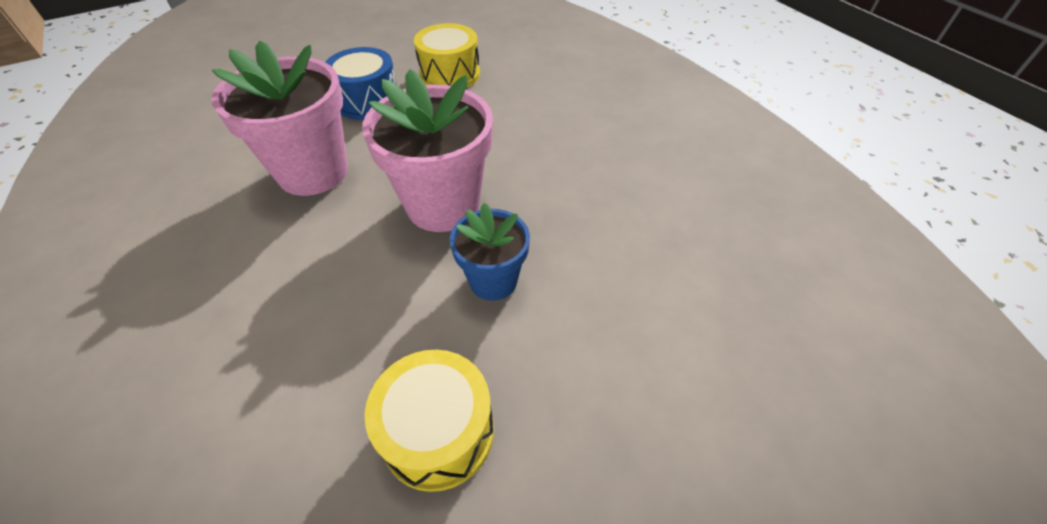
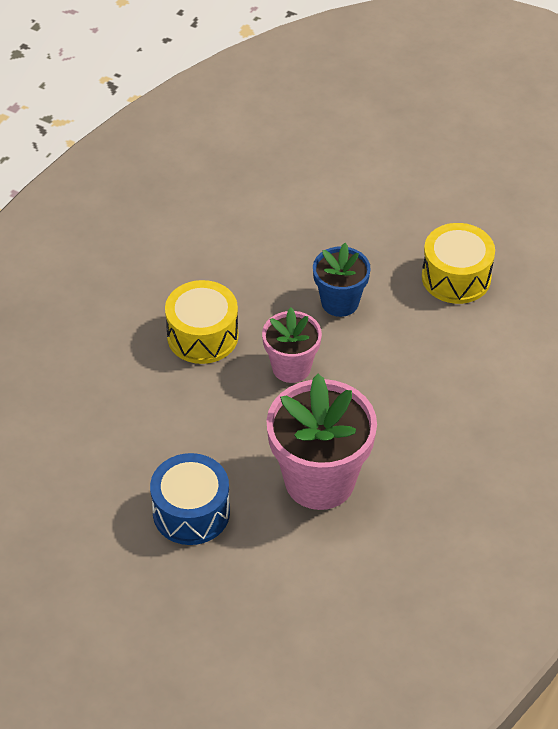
camera: 120 degrees left, 0 degrees up
pink flower pot [362,69,493,232] -> pink flower pot [262,307,322,383], size x0.58
yellow drum [414,23,480,88] -> yellow drum moved to [165,280,238,364]

